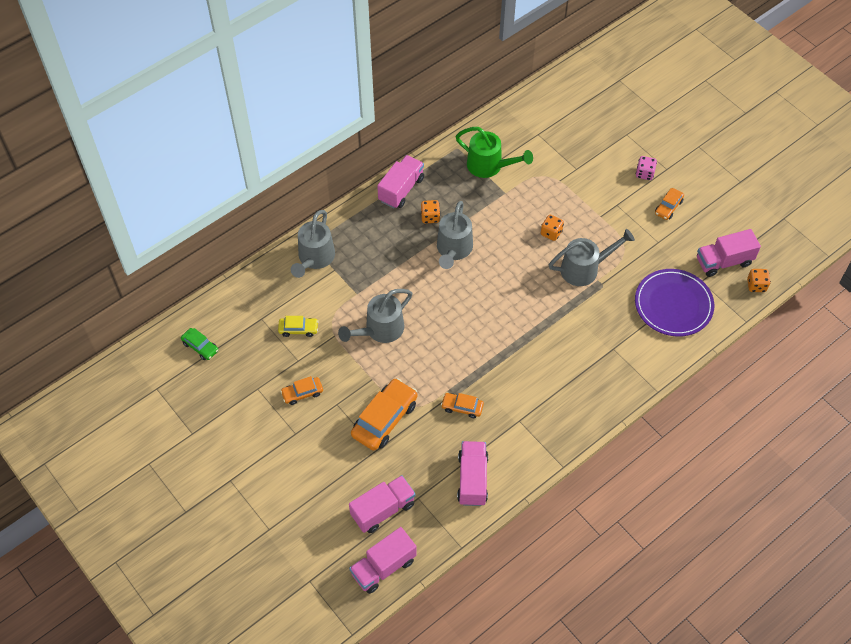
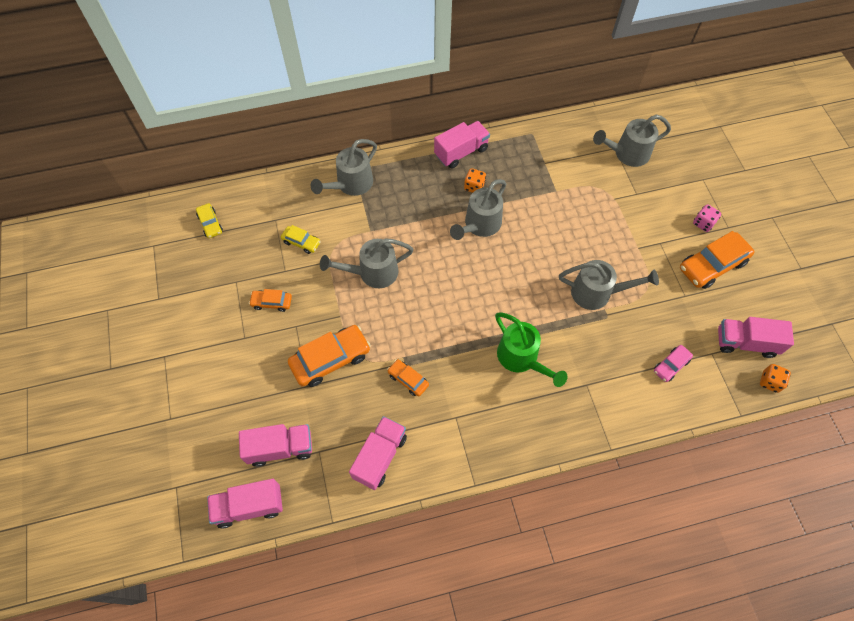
camera: 25 degrees right, 5 degrees up
green car [181,328,218,360] -> yellow car [196,203,223,238]
green watering can [456,127,533,178] -> green watering can moved to [495,312,567,387]
orange dice [541,215,564,241] -> none
purple plate [635,269,714,337] -> pink car [654,345,693,382]
orange car [655,188,684,220] -> orange car [680,231,754,289], size x1.87
none -> grey watering can [593,115,671,167]

